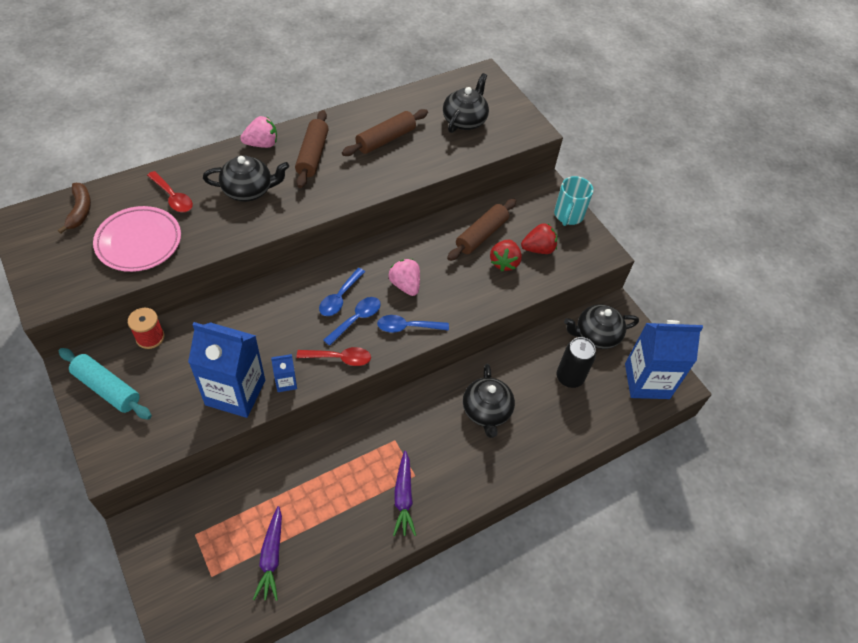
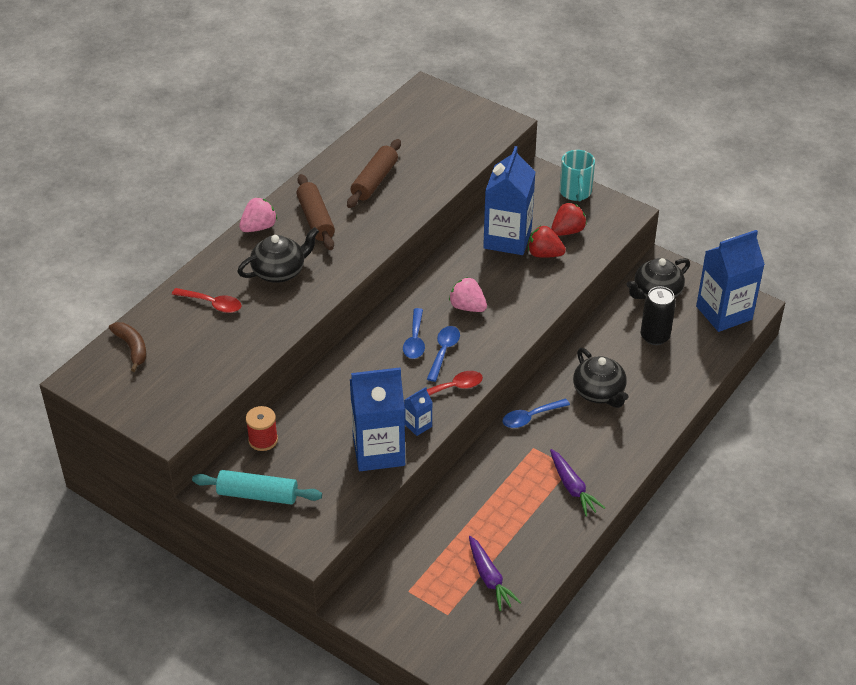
camera: 20 degrees left, 10 degrees down
pink plate [93,206,181,272] -> none
blue spoon [377,315,449,333] -> blue spoon moved to [502,399,570,428]
black teapot [443,73,489,133] -> none
brown rolling pin [447,199,516,261] -> blue carton [483,146,535,255]
red strawberry [490,240,522,271] -> red strawberry turned 120 degrees clockwise [528,226,566,258]

